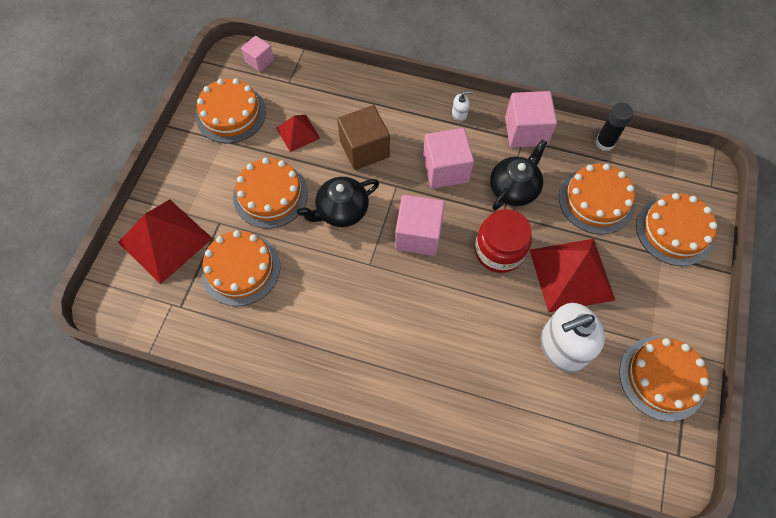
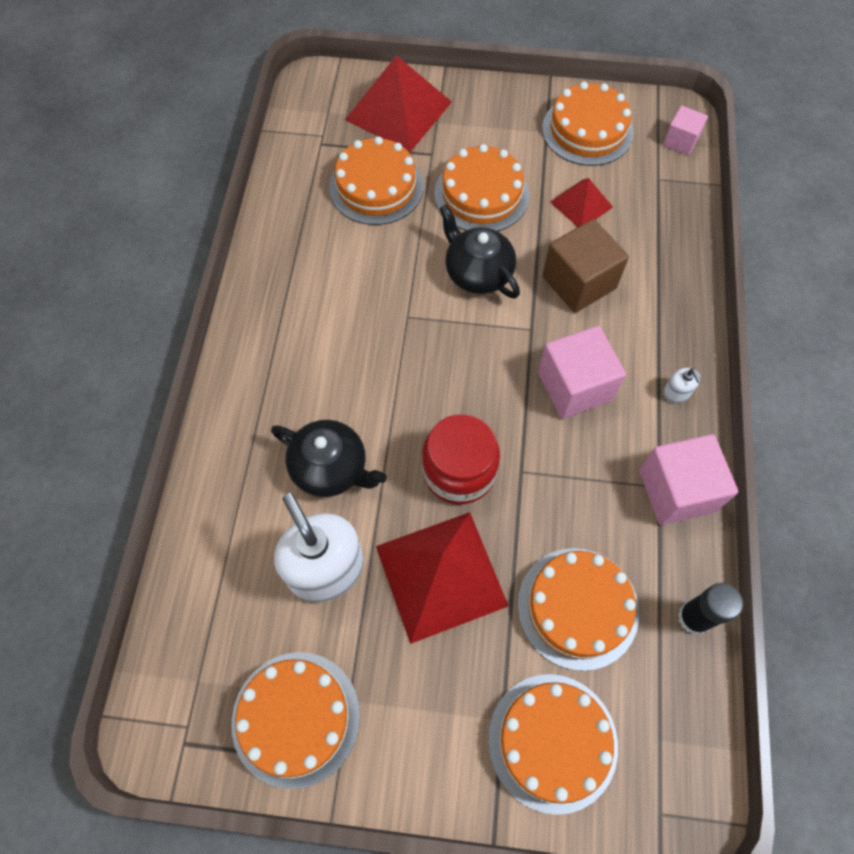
camera: 80 degrees right, 0 degrees up
pink cube [395,195,445,256] -> none
black teapot [490,139,547,211] -> black teapot moved to [271,420,387,497]

